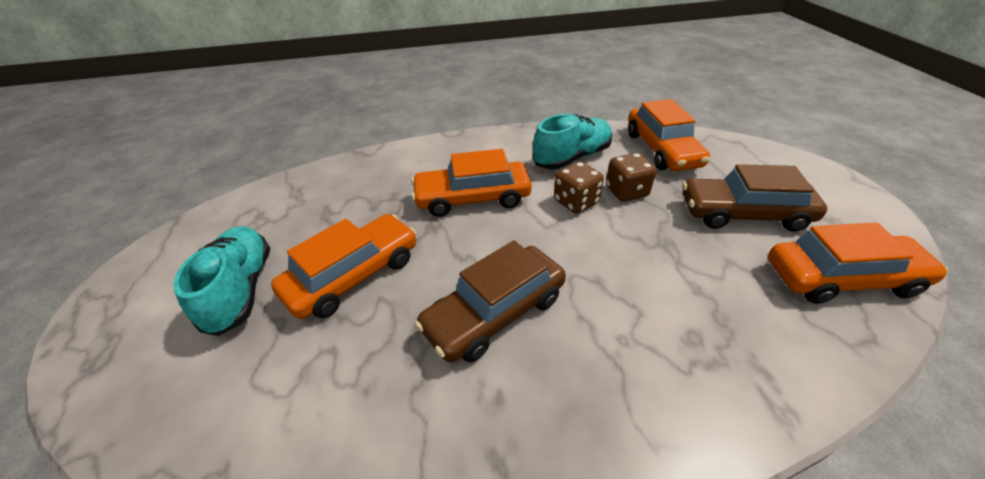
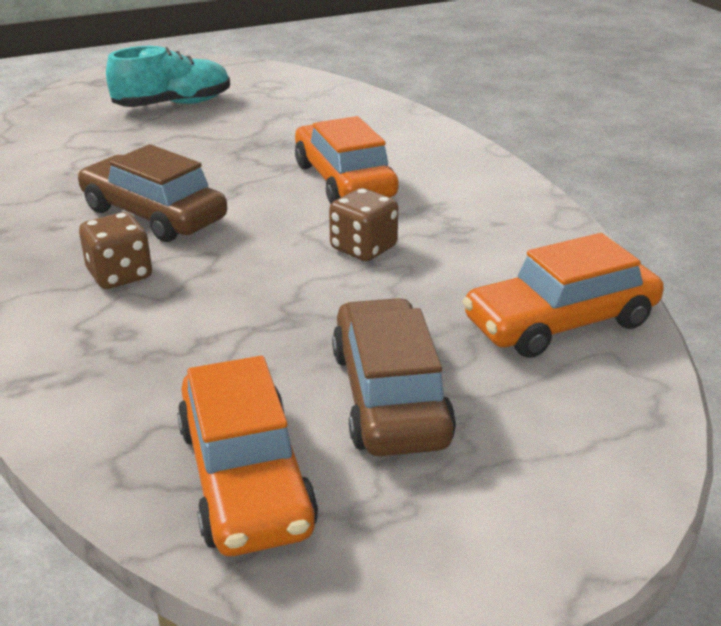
camera: 75 degrees right, 10 degrees down
orange car [271,214,417,319] -> none
turquoise shoe [533,114,612,169] -> none
brown dice [606,153,656,202] -> brown dice moved to [79,212,152,289]

